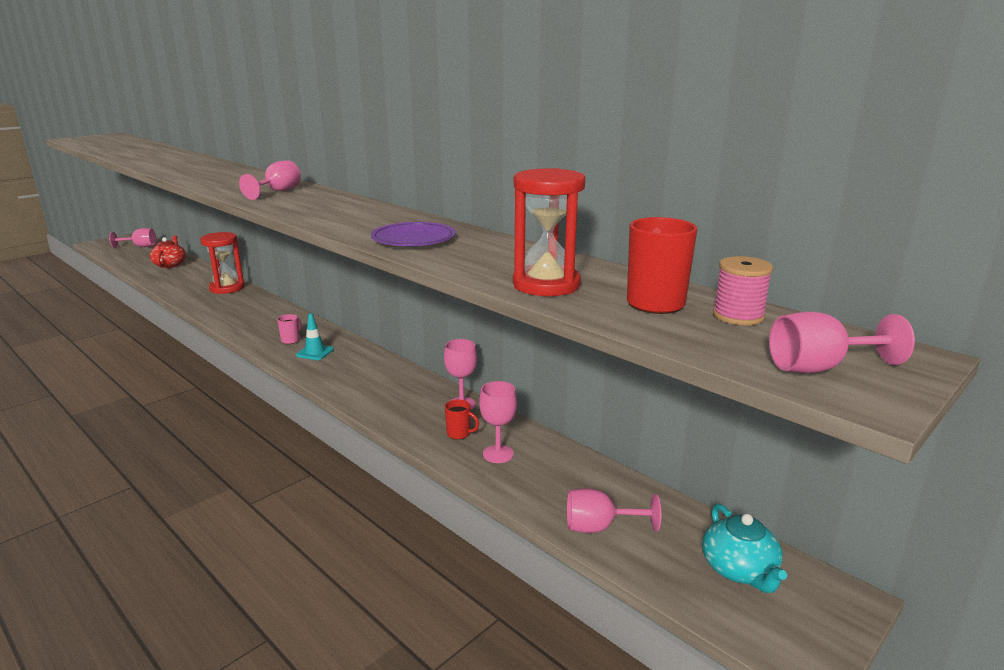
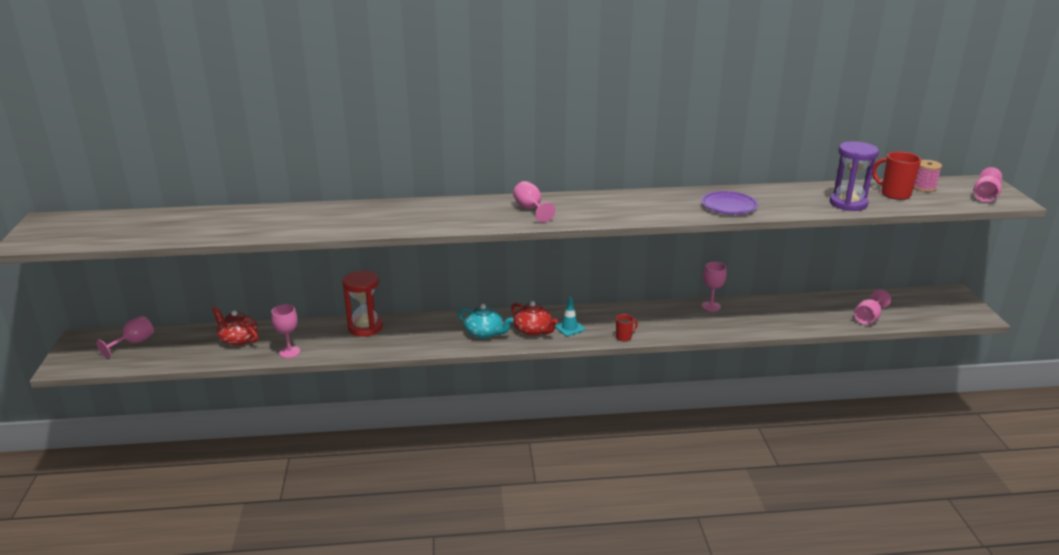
camera: 50 degrees left, 5 degrees up
pink mug [277,314,301,344] -> red teapot [511,301,558,336]
red mug [445,400,479,440] -> red mug moved to [616,314,638,341]
pink goblet [479,381,517,463] -> pink goblet moved to [272,304,301,358]
red hourglass [513,168,585,296] -> purple hourglass [830,141,879,211]
turquoise teapot [702,504,787,593] -> turquoise teapot moved to [458,304,514,339]

